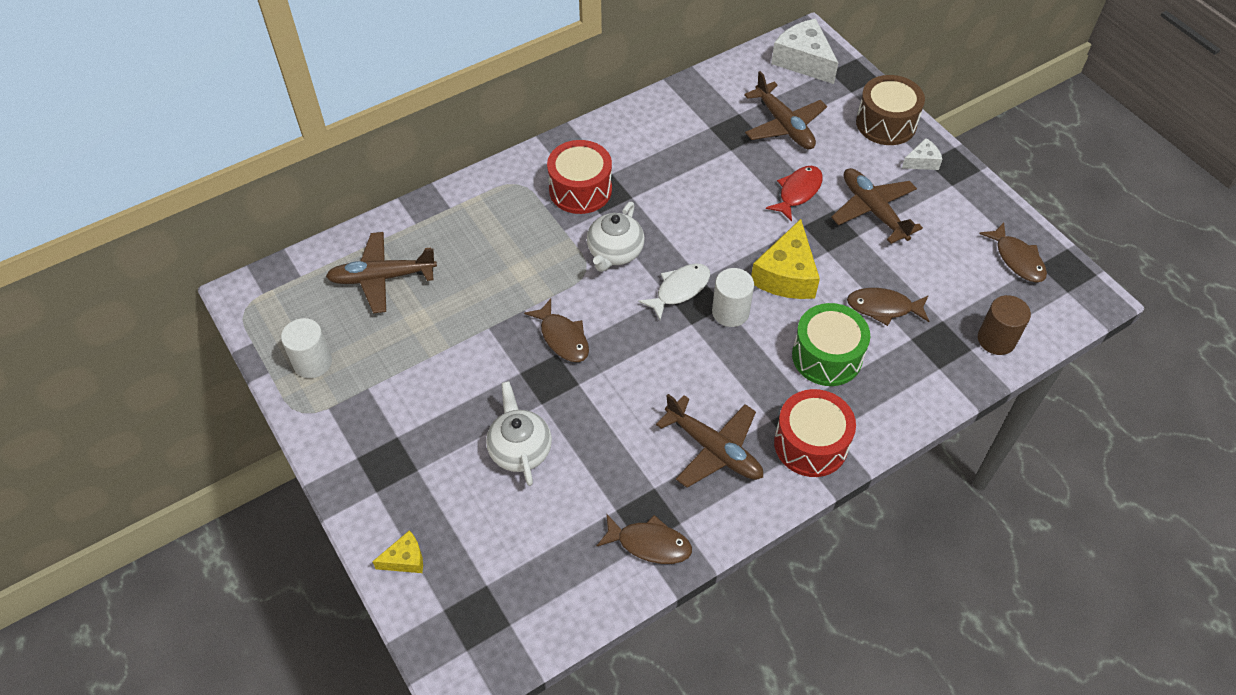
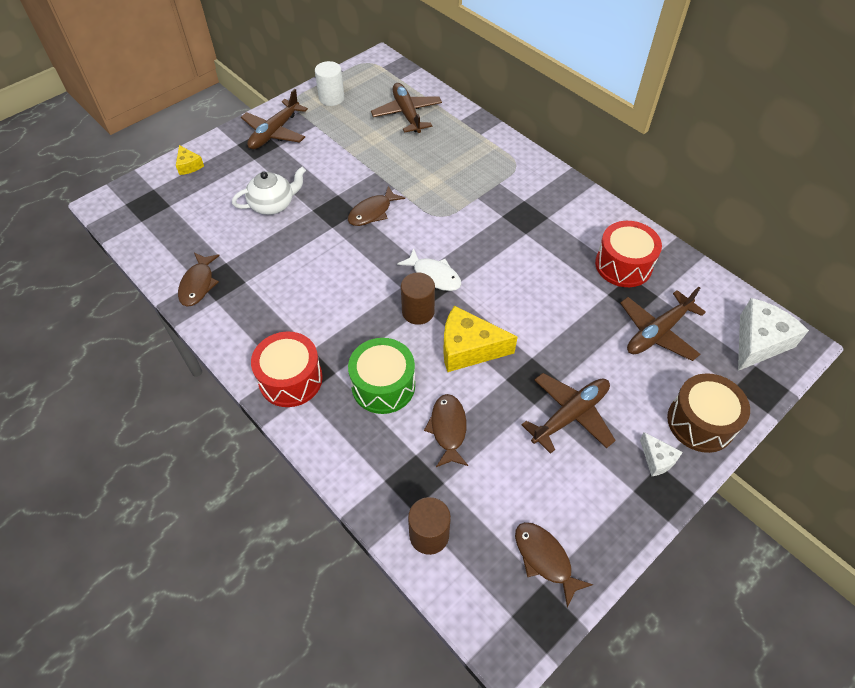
camera: 80 degrees right, 0 degrees up
red drum [547,140,612,214] -> red drum moved to [595,221,662,287]
white teapot [587,202,644,272] -> none
brown plane [656,394,763,488] -> brown plane moved to [241,89,308,149]
white cylinder [712,268,754,327] -> brown cylinder [401,273,435,325]
red fish [766,166,823,222] -> none
brown fish [979,222,1047,282] -> brown fish turned 90 degrees clockwise [515,522,593,607]

